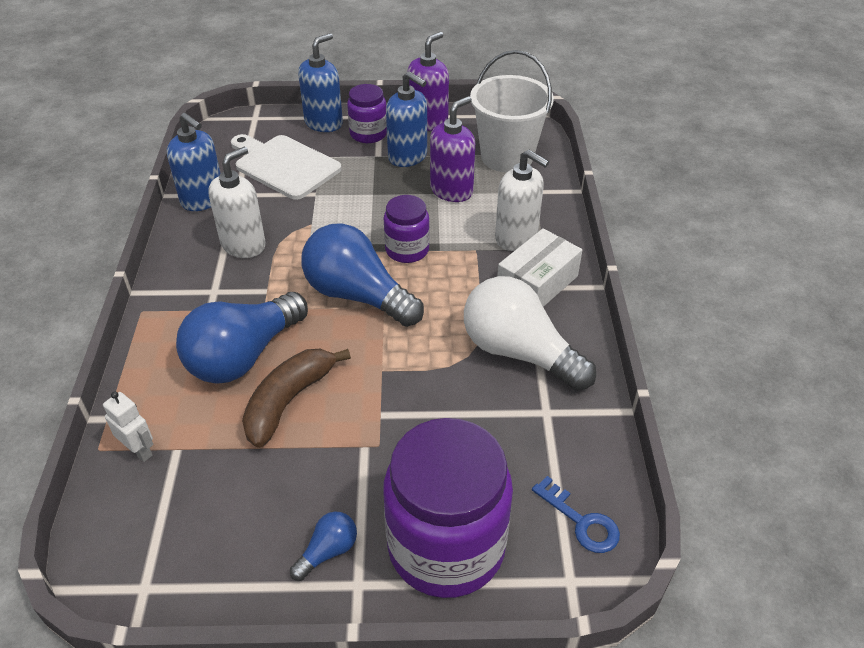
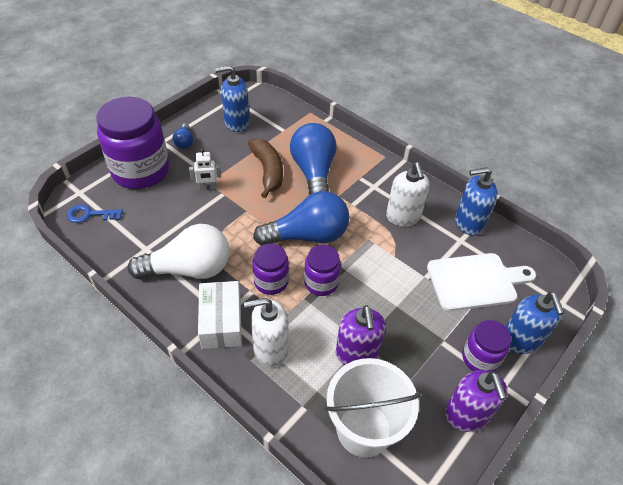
camera: 130 degrees right, 5 degrees up
white robot [103,391,153,462] -> white robot moved to [189,149,221,190]
blue soap dispenser [386,71,427,167] -> blue soap dispenser moved to [215,65,250,132]
none -> purple jar [252,244,289,295]

